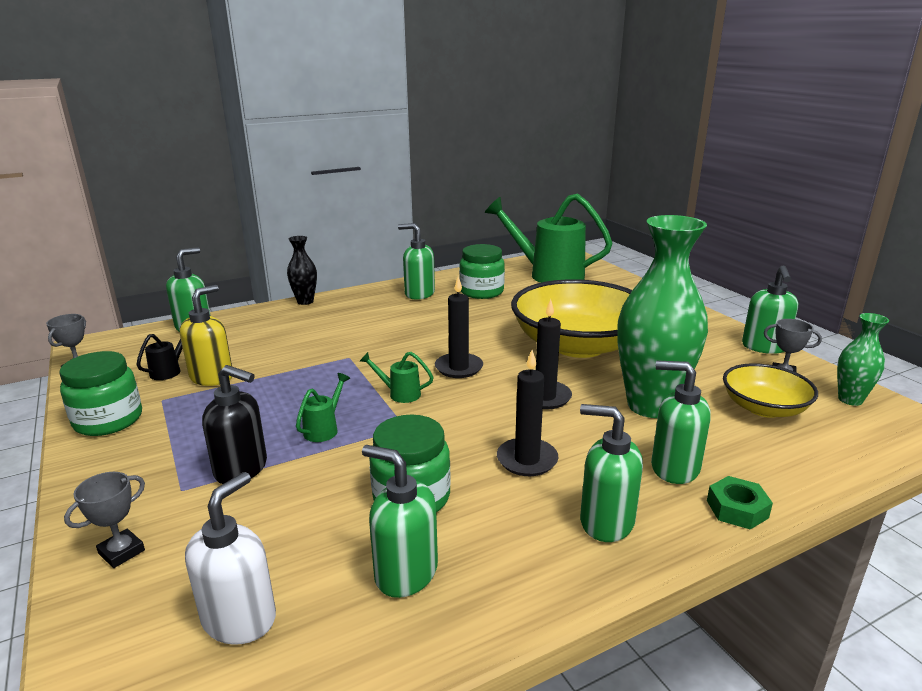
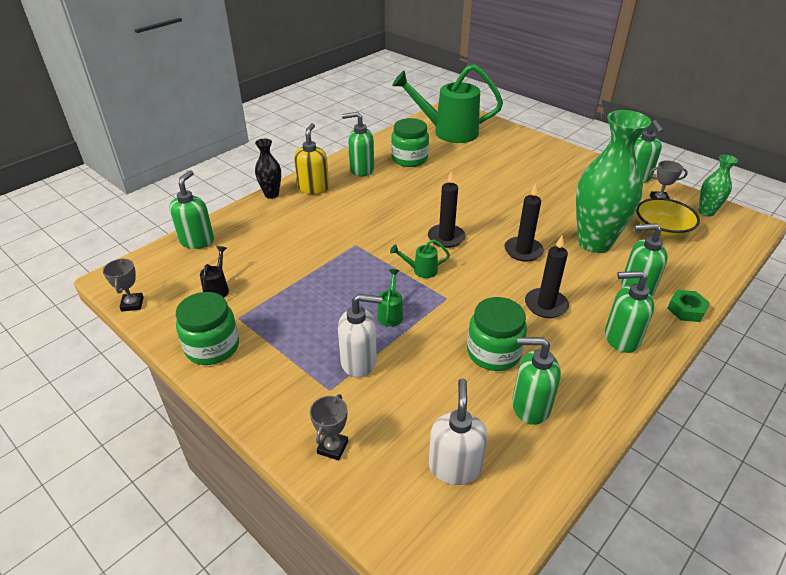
camera: 20 degrees left, 15 degrees up
yellow soap dispenser [180,285,232,386] -> yellow soap dispenser moved to [294,123,329,194]
black soap dispenser [202,365,267,484] -> white soap dispenser [338,294,382,377]
yellow bowl [511,279,632,358] -> none

